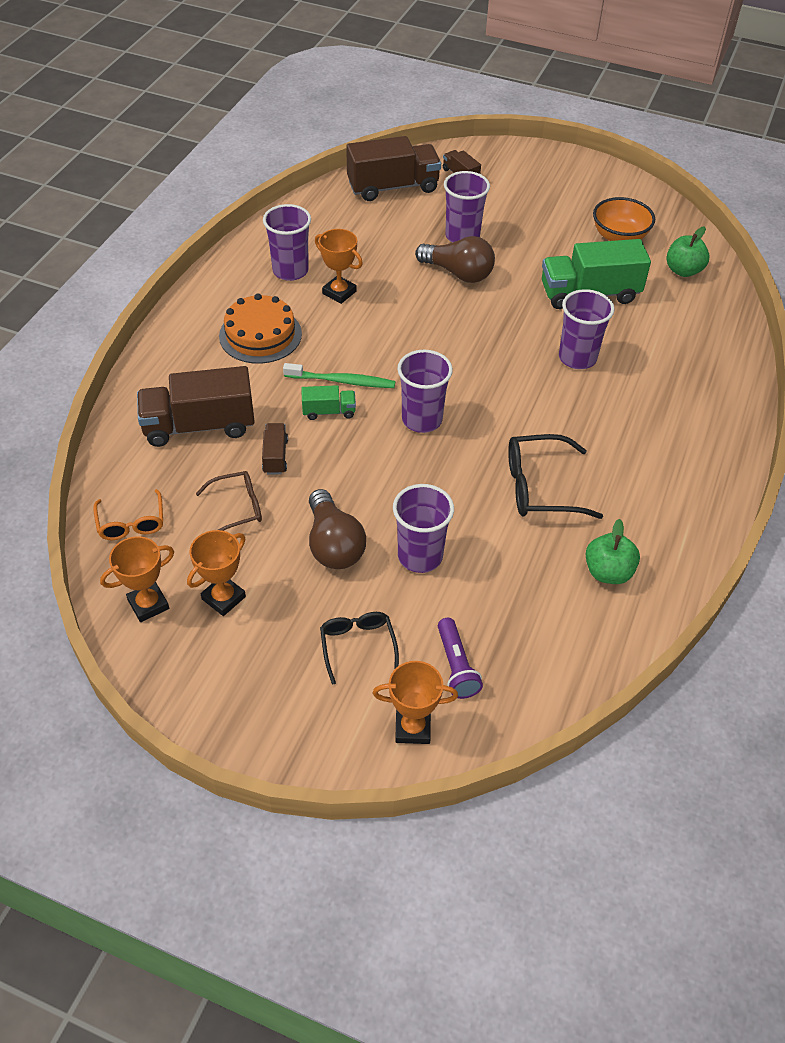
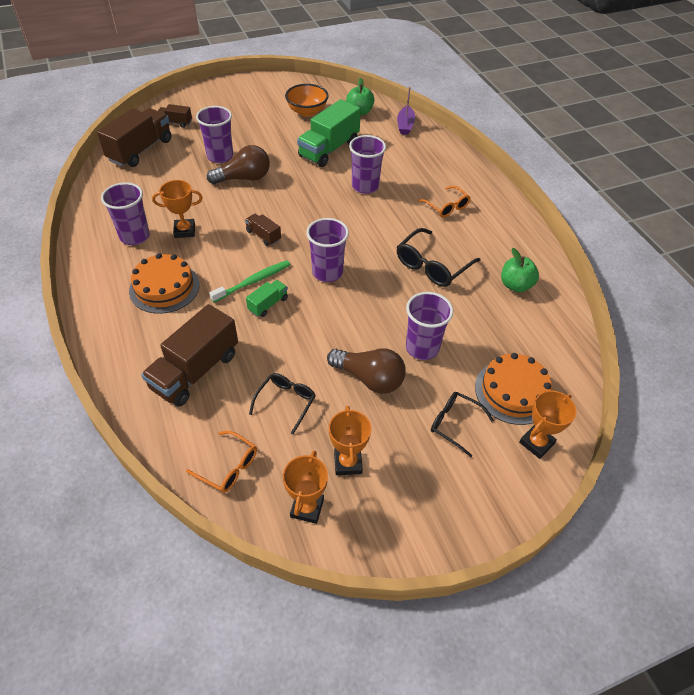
camera: 45 degrees left, 0 degrees up
brown glasses [196,471,262,531] -> black glasses [249,373,316,435]
brown truck [262,423,288,474] -> brown truck moved to [245,214,281,246]
purple flashlight [438,618,483,699] -> orange cake [475,353,552,425]
none -> purple boat [397,87,415,135]
none -> orange glasses [418,186,471,217]

